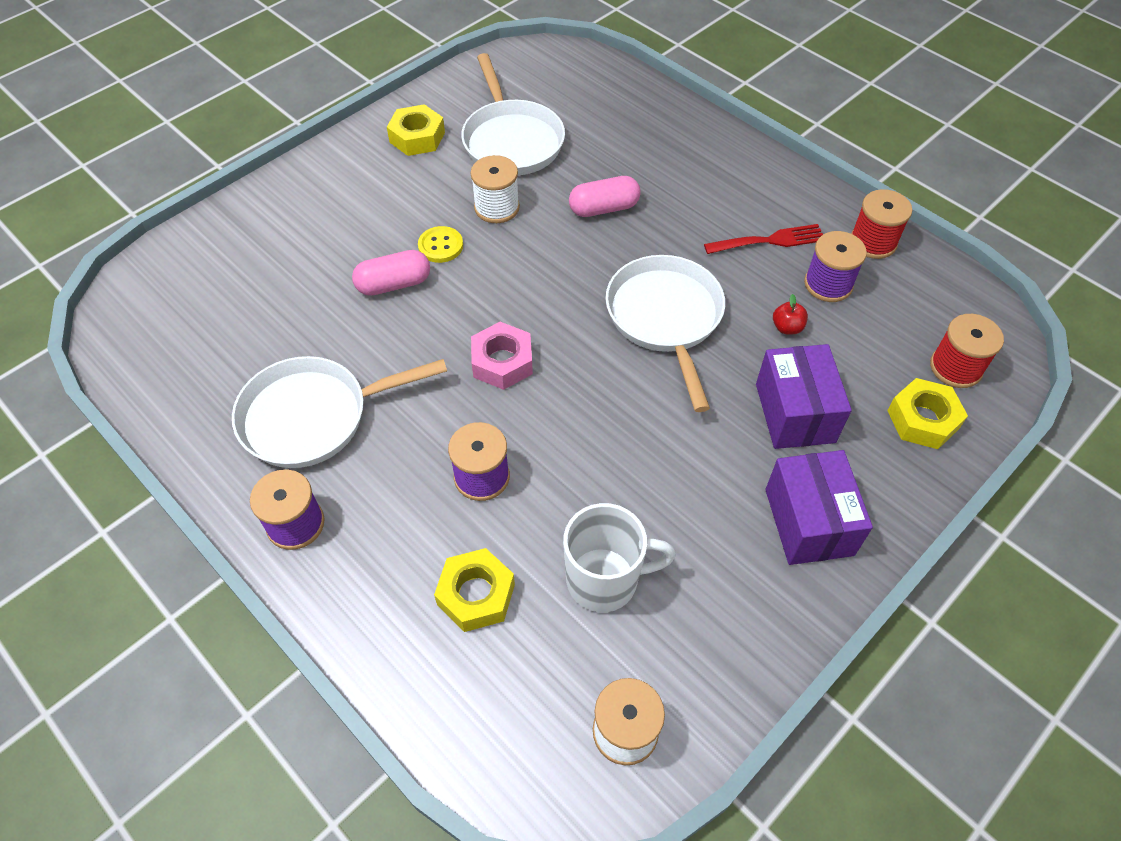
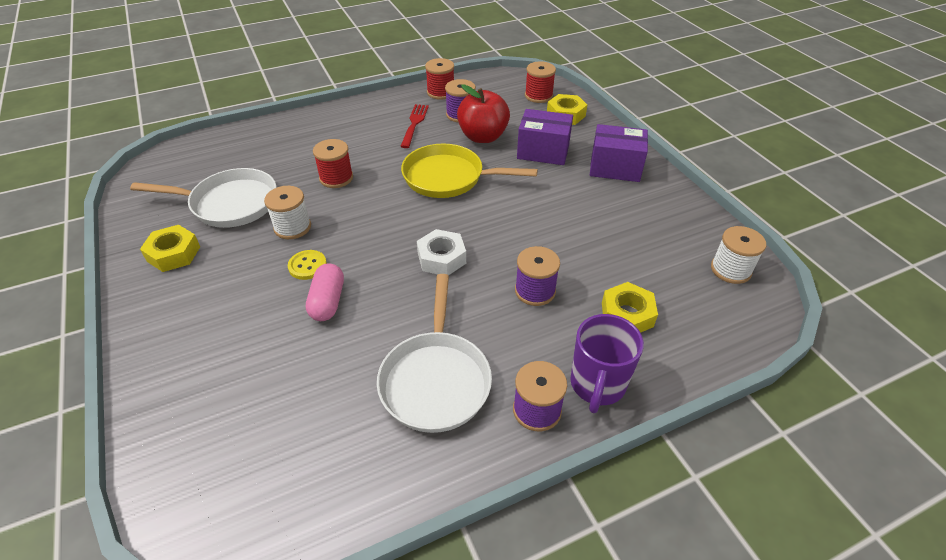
camera: 70 degrees left, 10 degrees down
pink nut [471,322,533,390] -> white nut [417,229,466,275]
white mug [563,503,676,612] -> none
pink capsule [569,176,641,217] -> red spool [313,139,353,188]
white pan [605,255,725,412] -> yellow pan [401,144,538,198]
red apple [773,294,808,335] -> red apple [457,84,510,143], size x2.47
none -> purple mug [570,314,644,413]

